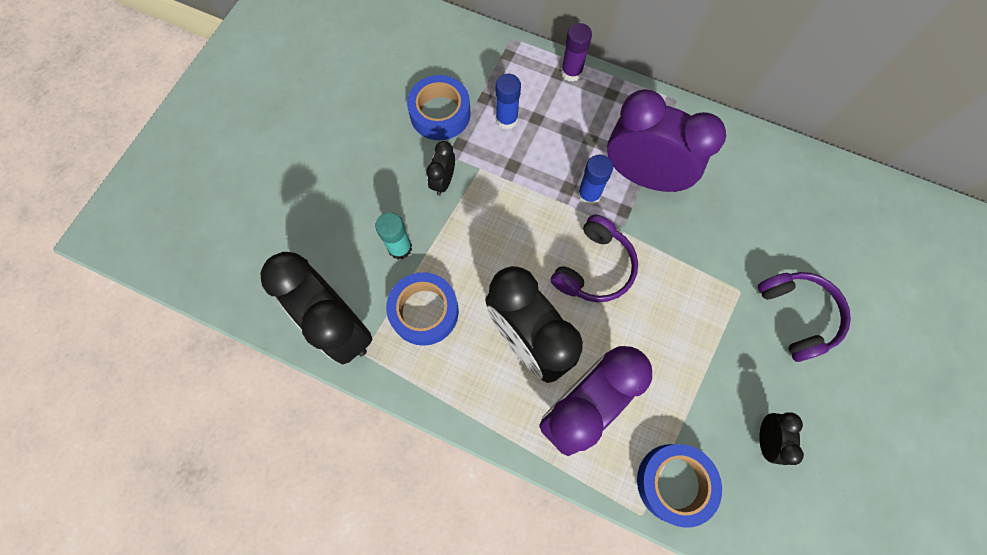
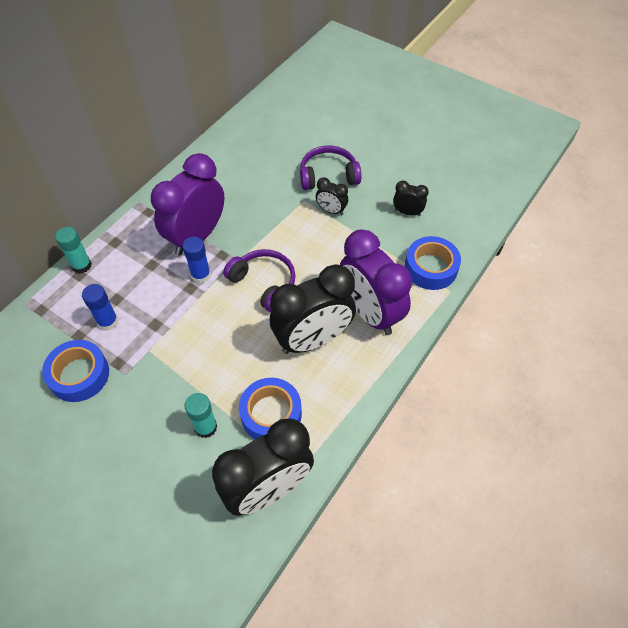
camera: 80 degrees left, 15 degrees down
black clock [427,141,455,196] -> black clock moved to [316,177,348,215]
purple glue stick [561,23,592,82] -> turquoise glue stick [55,227,92,274]

